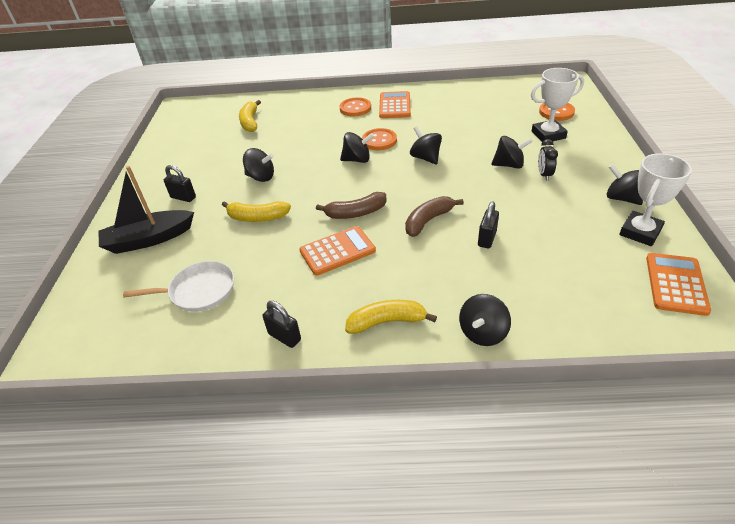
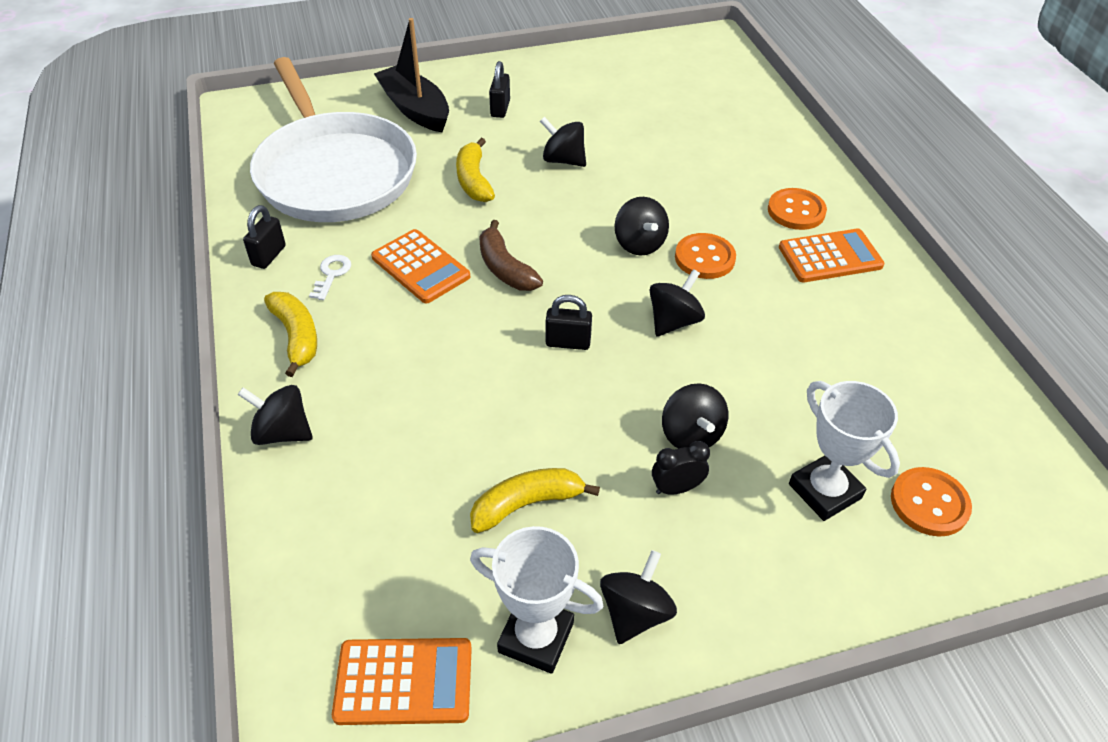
camera: 70 degrees right, 5 degrees up
white pan [123,261,234,312] -> white pan [250,57,417,222], size x2.10
yellow banana [239,100,261,132] -> yellow banana moved to [470,468,600,533]
black spinning top [243,148,274,182] -> black spinning top turned 120 degrees clockwise [540,117,586,167]
brown banana [405,196,464,237] -> none
black padlock [478,201,499,248] -> black padlock moved to [546,295,592,350]
none -> white key [309,255,351,300]

